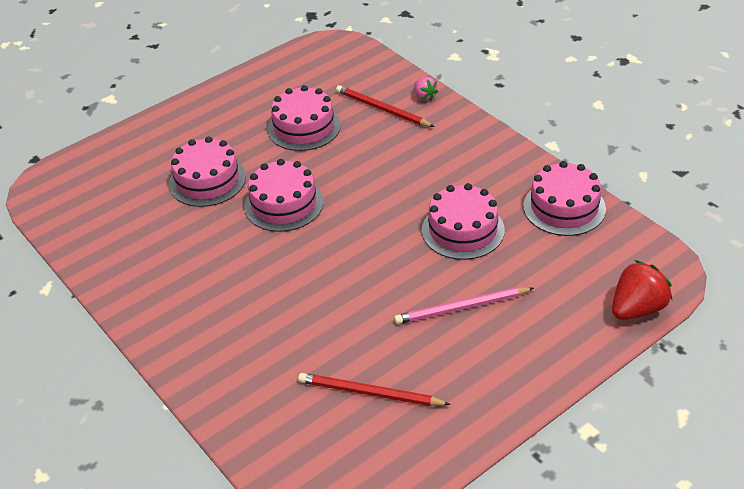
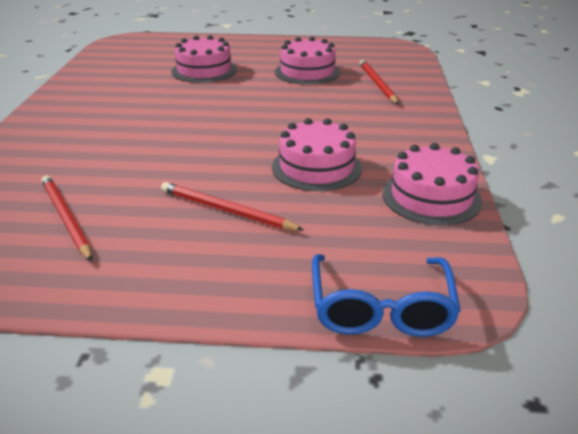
camera: 40 degrees right, 10 degrees down
pink cake [244,159,324,232] -> none
pink pencil [394,287,534,324] -> red pencil [161,182,304,231]
pink strawberry [414,77,438,101] -> none
red strawberry [612,260,672,320] -> blue glasses [312,254,461,337]

